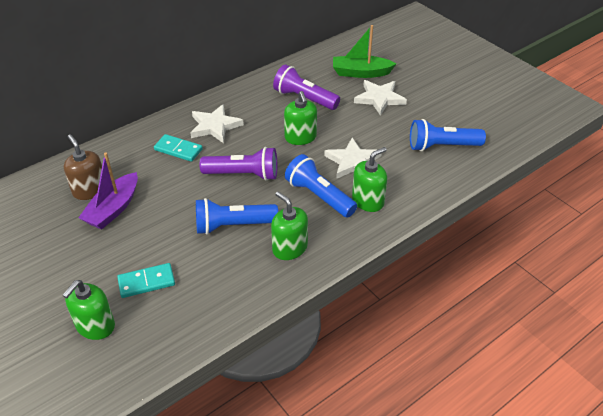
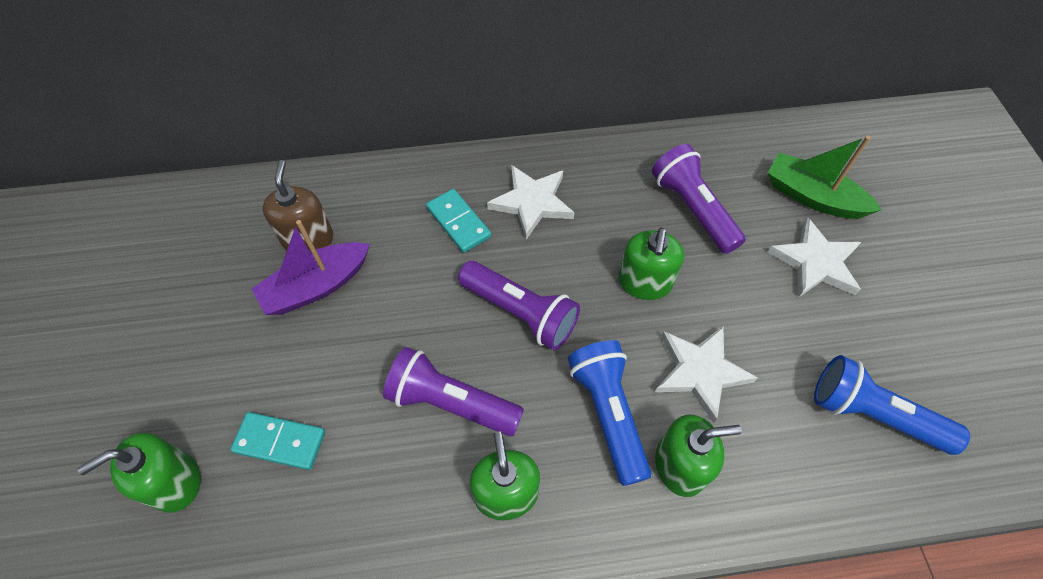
camera: 30 degrees right, 15 degrees up
blue flashlight [196,198,278,235] -> purple flashlight [383,347,524,436]

